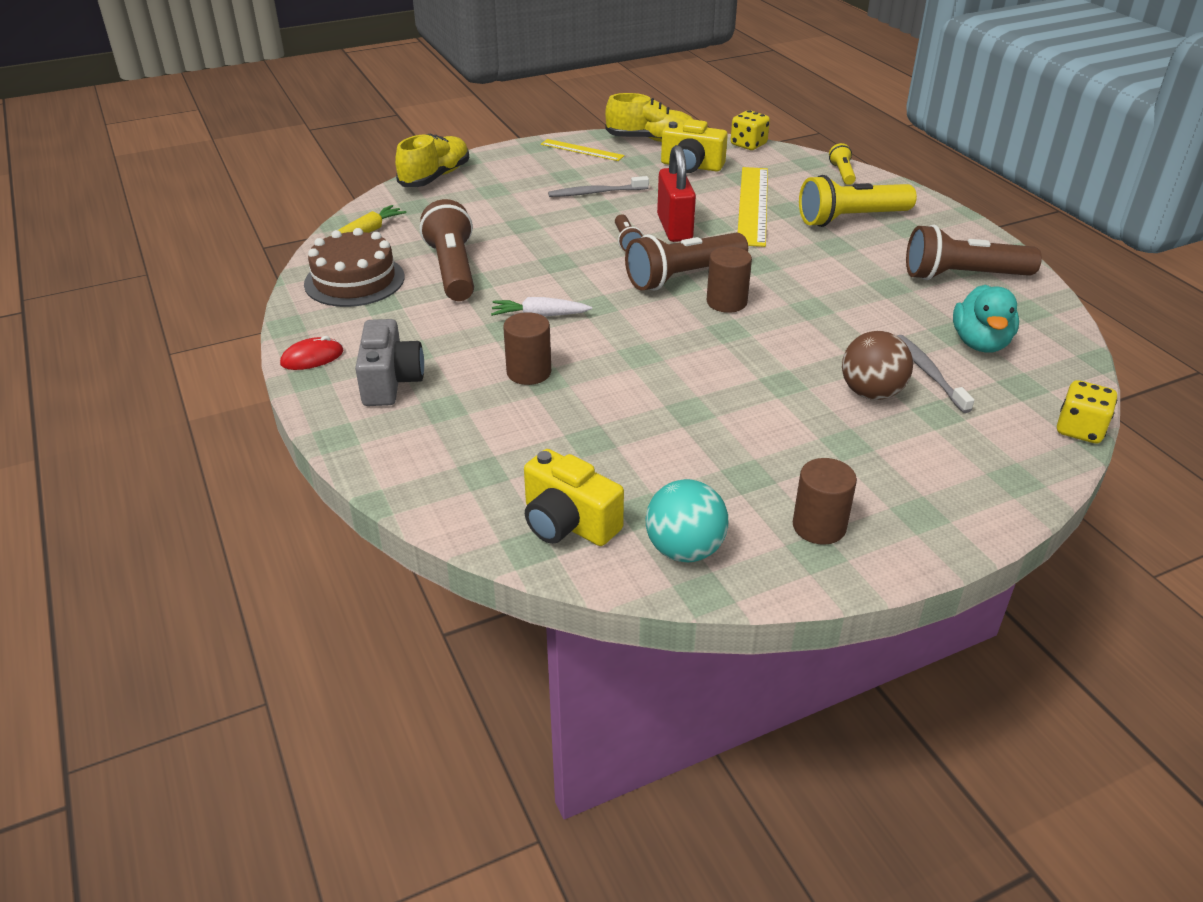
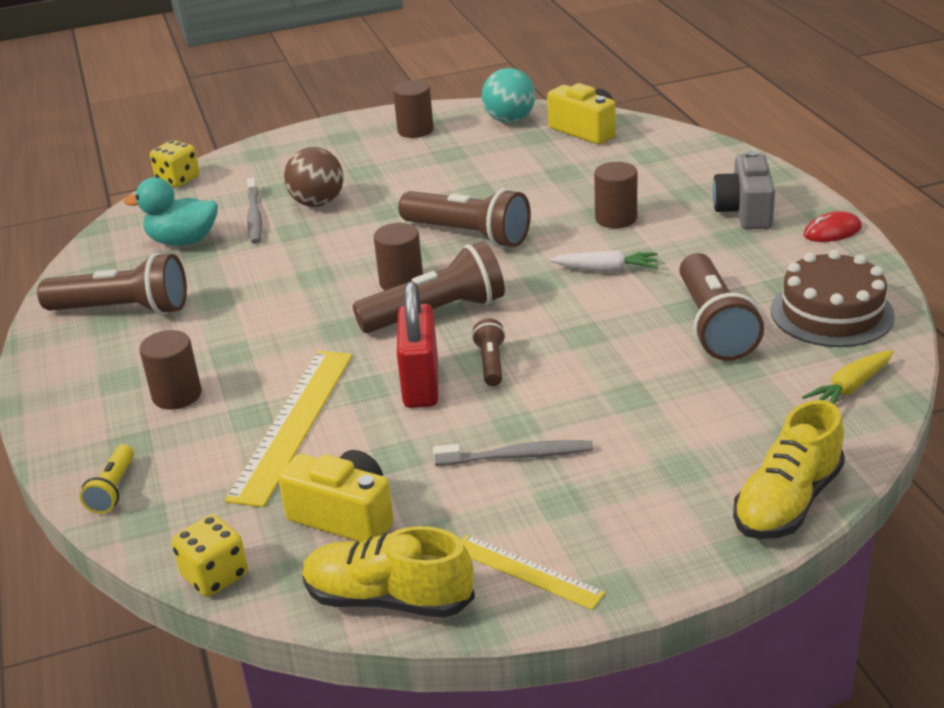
camera: 170 degrees left, 5 degrees down
yellow flashlight [799,175,917,227] -> brown cylinder [139,330,202,410]
turquoise duck [953,285,1019,353] -> turquoise duck turned 105 degrees counterclockwise [123,177,218,246]
none -> brown flashlight [398,188,531,248]

